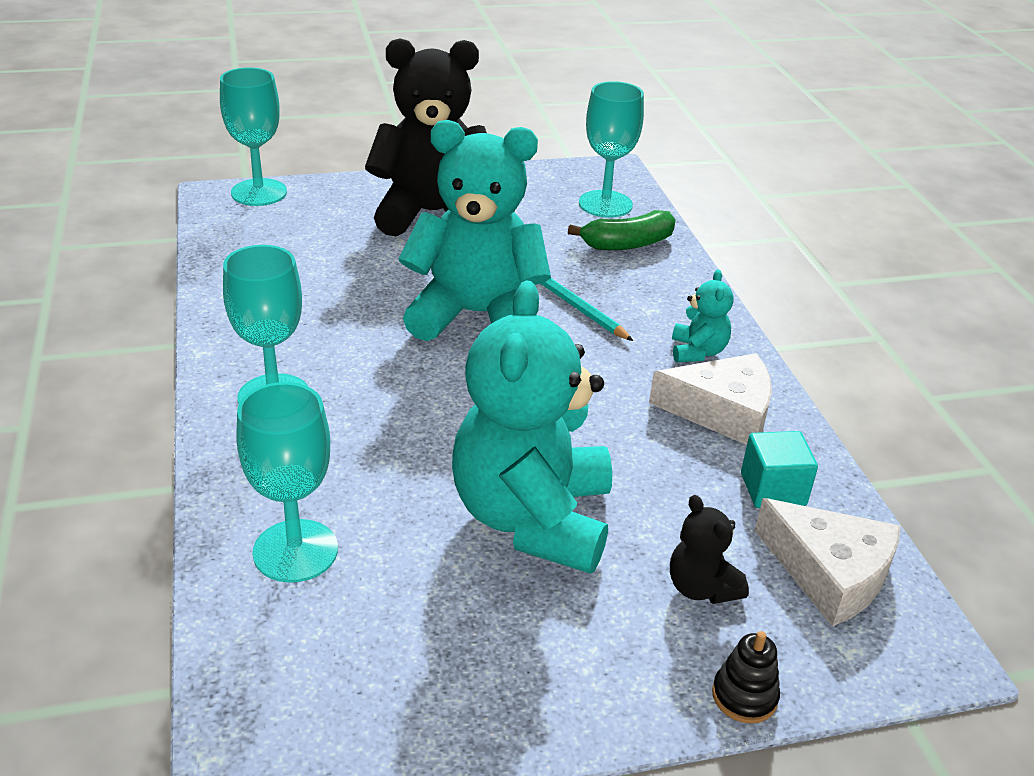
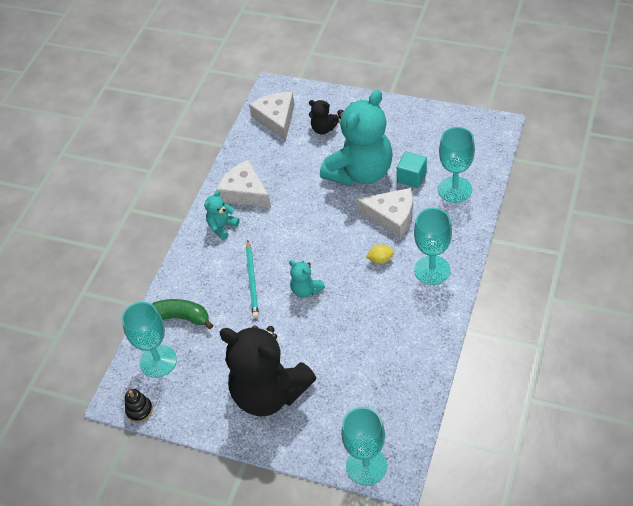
camera: 140 degrees left, 15 degrees up
turquoise teddy bear [398,120,551,341] -> turquoise teddy bear [289,260,325,298], size x0.43
black teddy bear [670,495,749,604] -> black teddy bear turned 105 degrees clockwise [309,100,339,134]
black stacking toy [712,631,780,724] -> black stacking toy moved to [125,389,153,422]
turquoise cube [741,431,818,508] -> turquoise cube moved to [397,151,427,188]
none -> white cheese [356,188,413,238]
none -> yellow lemon [366,244,394,264]

